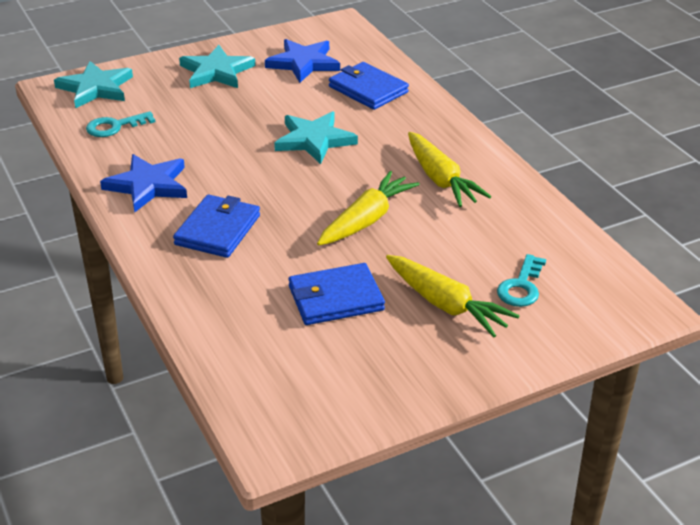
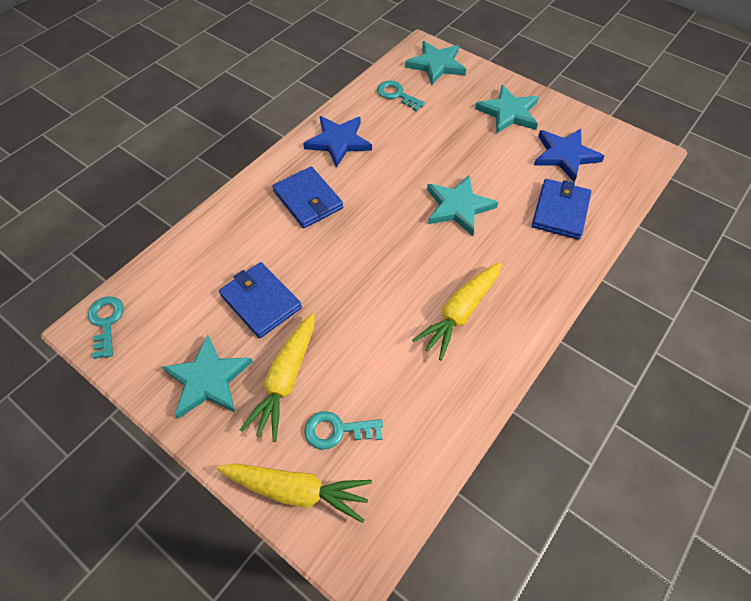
camera: 65 degrees right, 20 degrees up
blue wallet [173,194,260,258] -> blue wallet turned 60 degrees clockwise [272,166,343,228]
yellow carrot [317,171,420,245] -> yellow carrot moved to [217,463,372,523]
none -> turquoise key [88,296,124,359]
none -> turquoise star [162,334,253,418]

